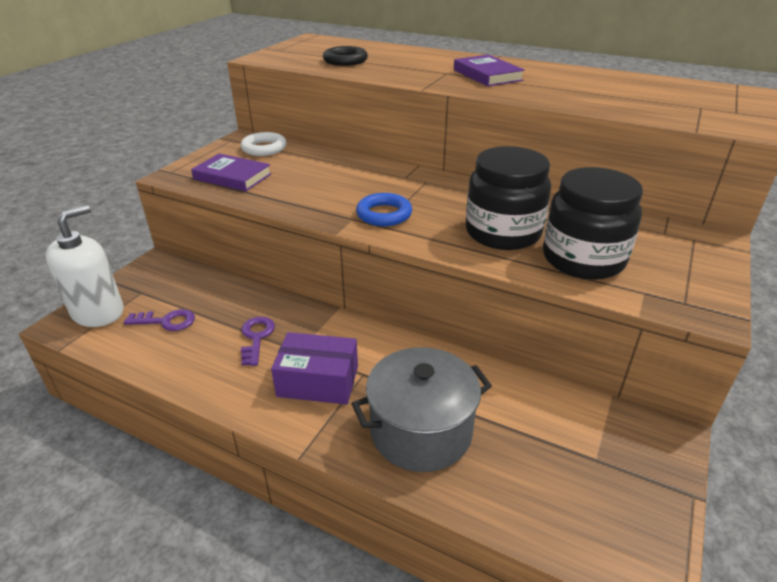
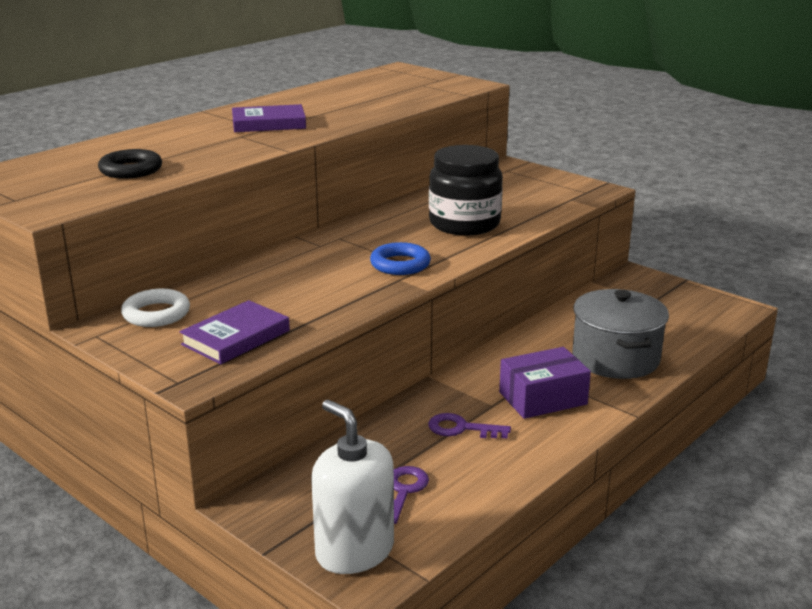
camera: 75 degrees left, 10 degrees down
purple box [271,332,358,405] -> purple box turned 45 degrees clockwise [499,347,591,419]
black jar [543,167,643,280] -> none

